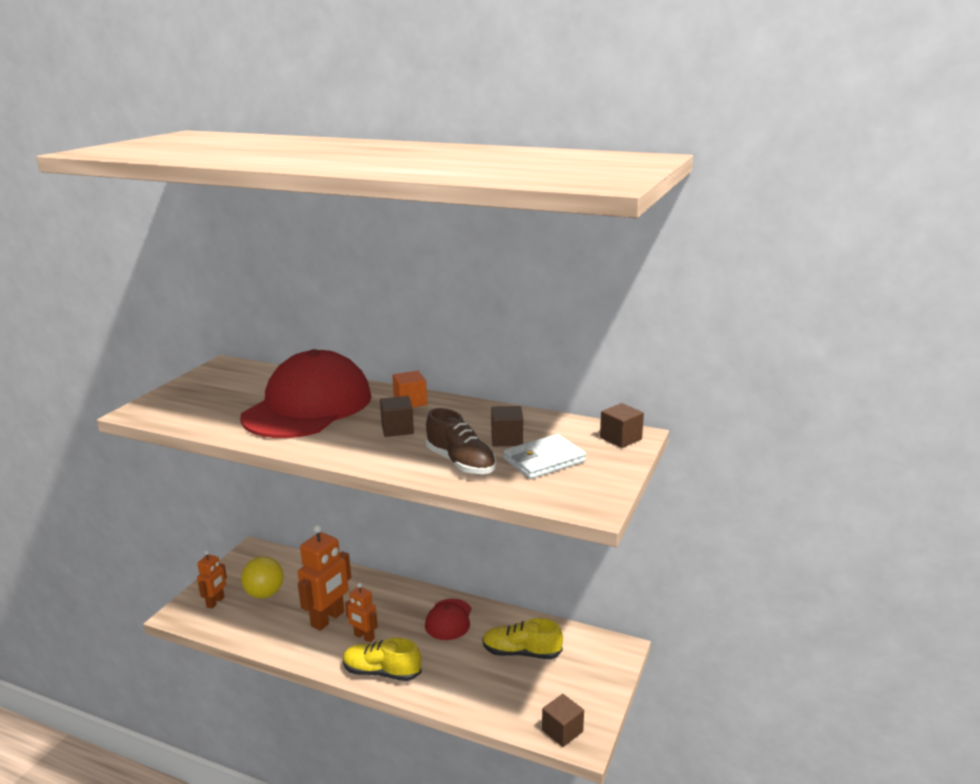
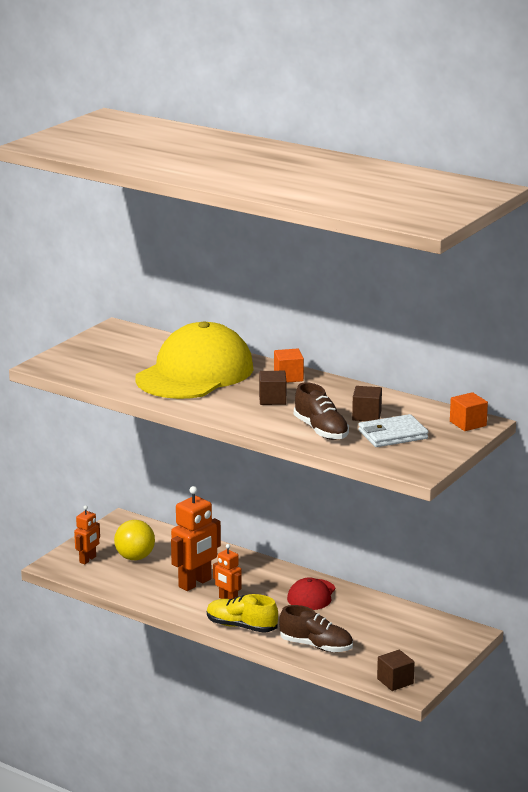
camera: 10 degrees right, 0 degrees up
red cap [240,349,371,438] -> yellow cap [135,321,254,399]
yellow shoe [482,618,563,659] -> none
brown cube [600,403,644,448] -> orange cube [450,392,488,431]
none -> brown shoe [279,605,353,652]

